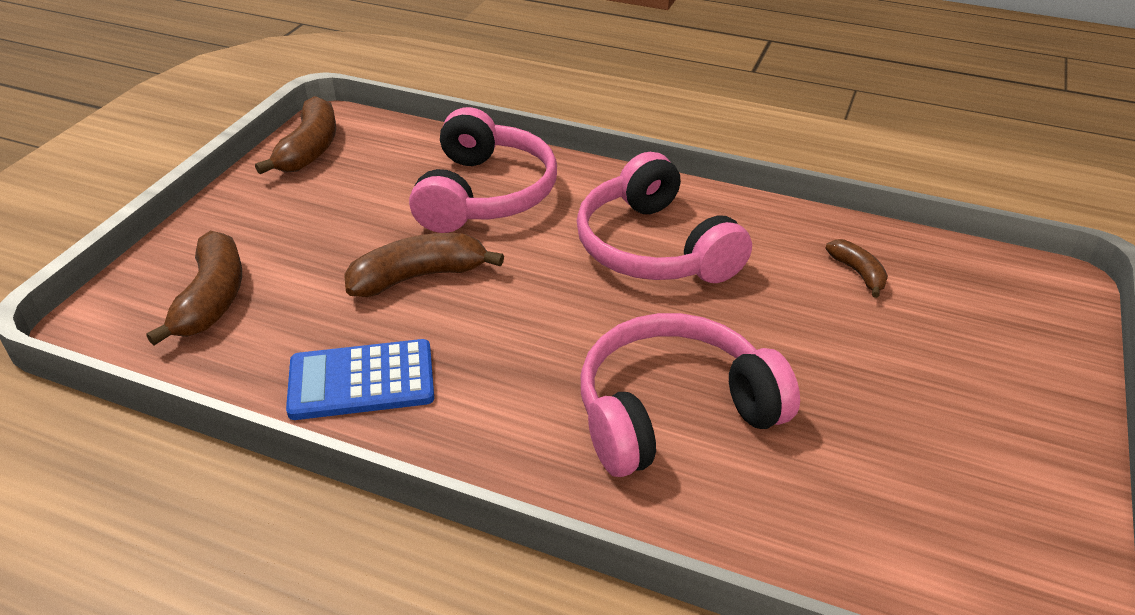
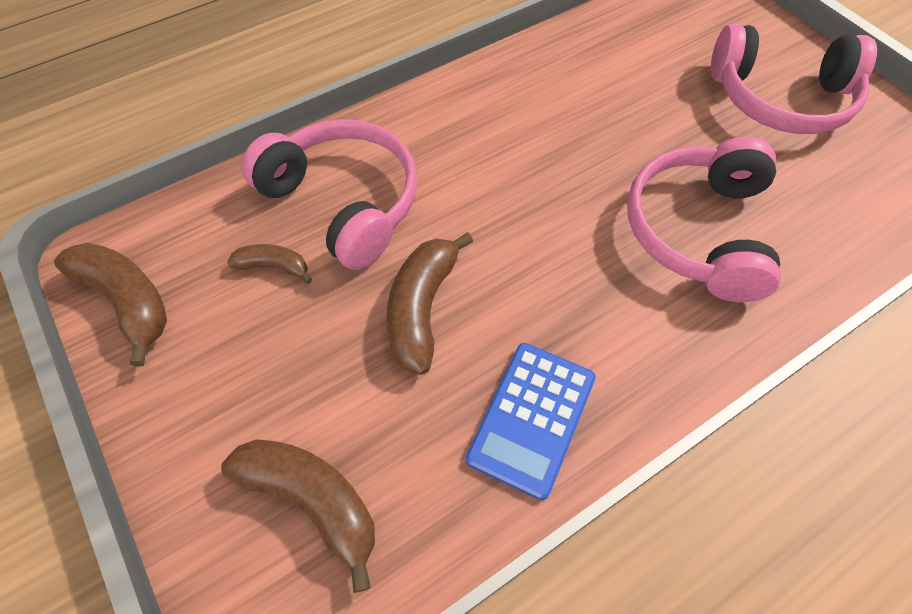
camera: 55 degrees left, 20 degrees up
pink headphones [577,152,752,283] -> pink headphones moved to [711,24,877,134]
brown banana [825,239,888,298] -> brown banana moved to [227,244,312,284]

